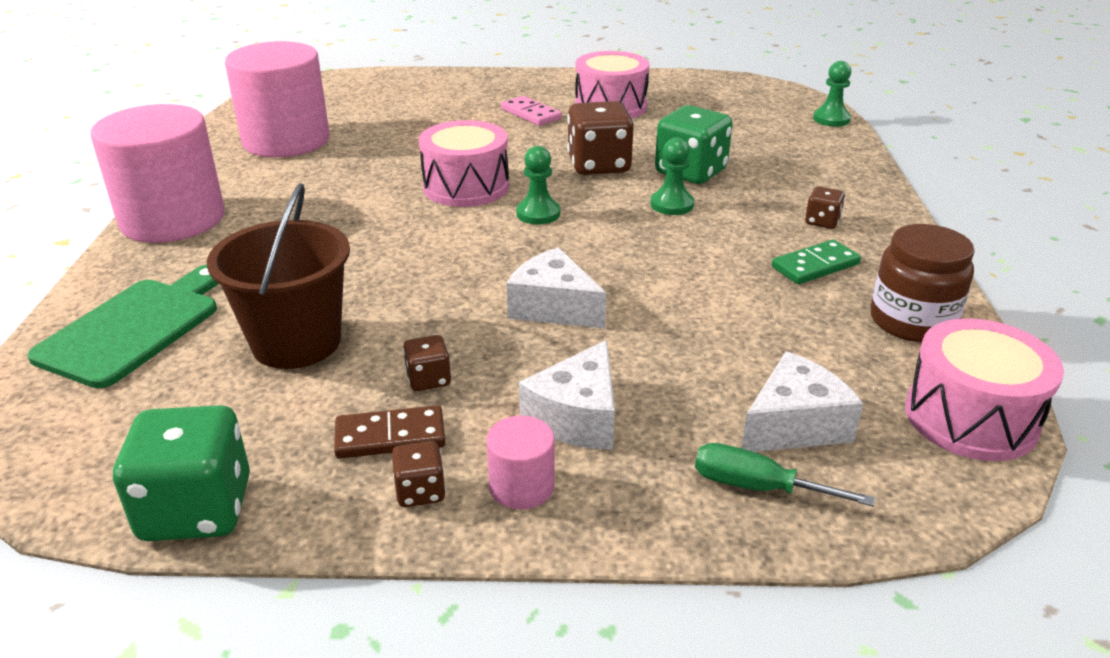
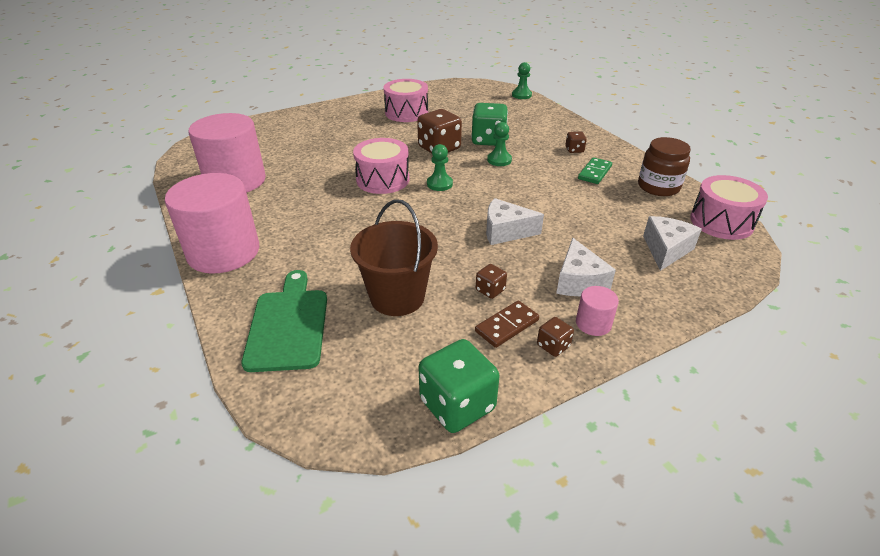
camera: 30 degrees left, 5 degrees up
pink domino [501,96,562,126] -> none
green screwdriver [695,443,875,506] -> none

